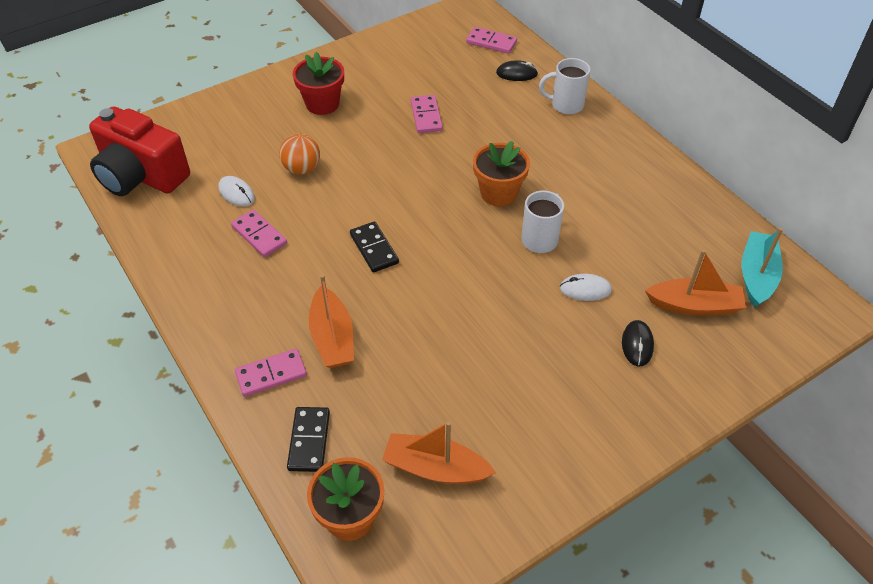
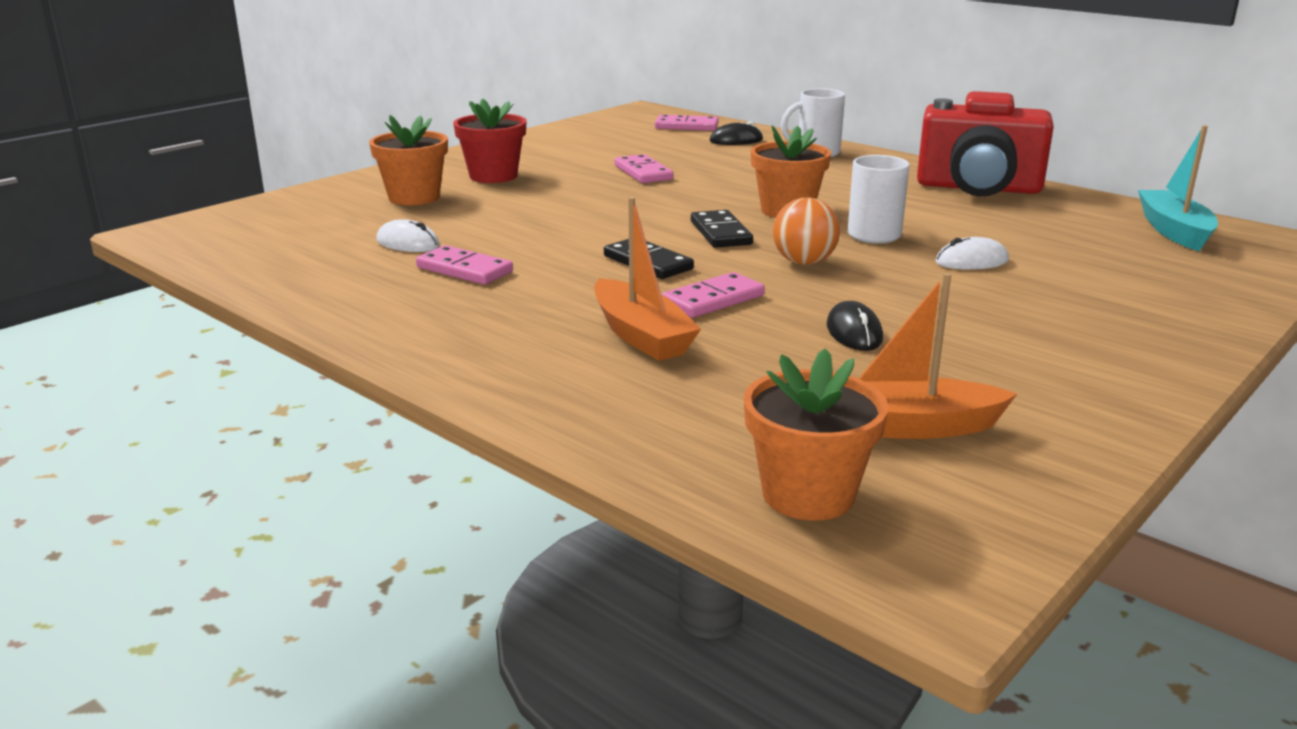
camera: 15 degrees left, 25 degrees down
red camera [89,106,190,196] -> red camera moved to [917,91,1054,196]
pink domino [235,349,307,397] -> pink domino moved to [662,272,765,318]
orange ball [279,133,320,175] -> orange ball moved to [773,197,840,265]
black domino [287,407,330,472] -> black domino moved to [691,210,753,248]
black mouse [622,320,654,367] -> black mouse moved to [826,301,883,351]
orange boat [645,249,746,315] -> none
none -> orange flower pot [369,115,448,205]

